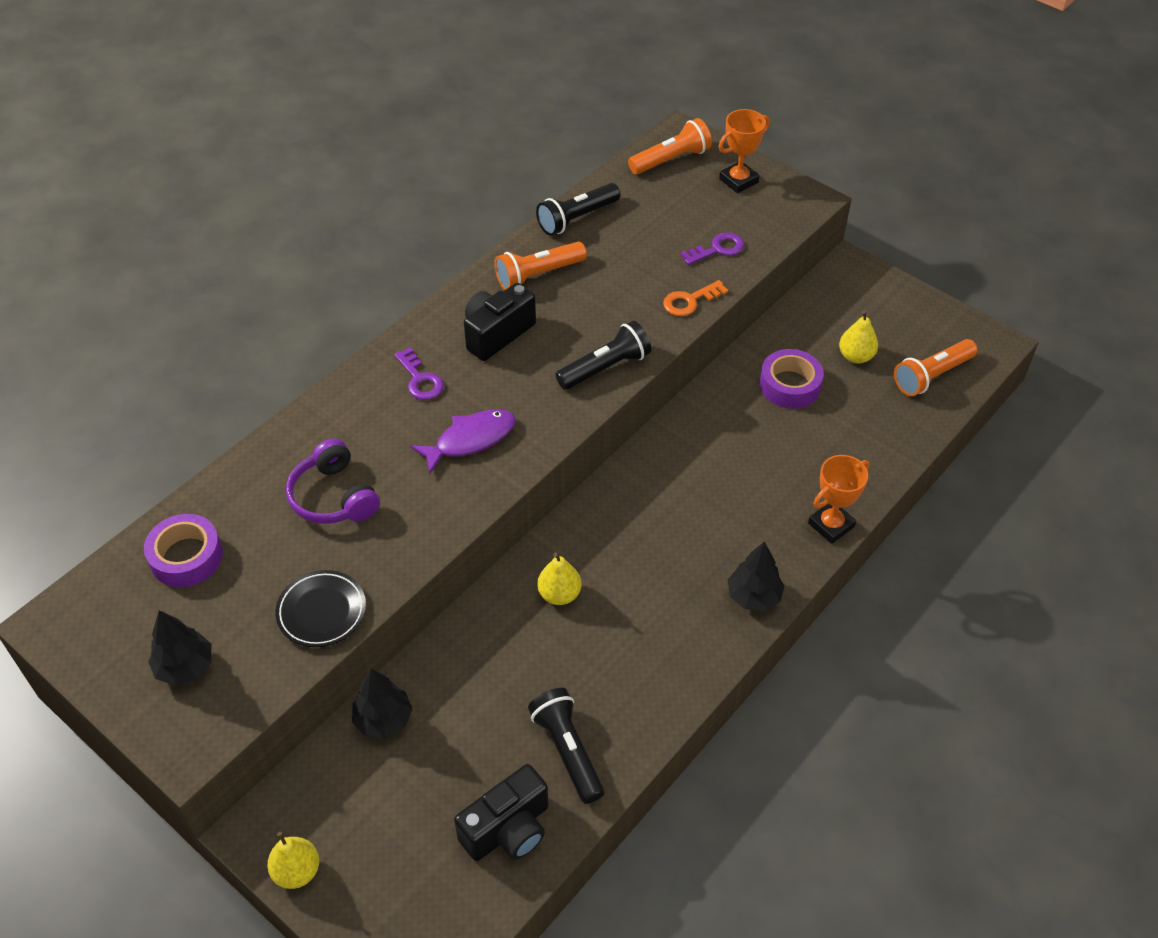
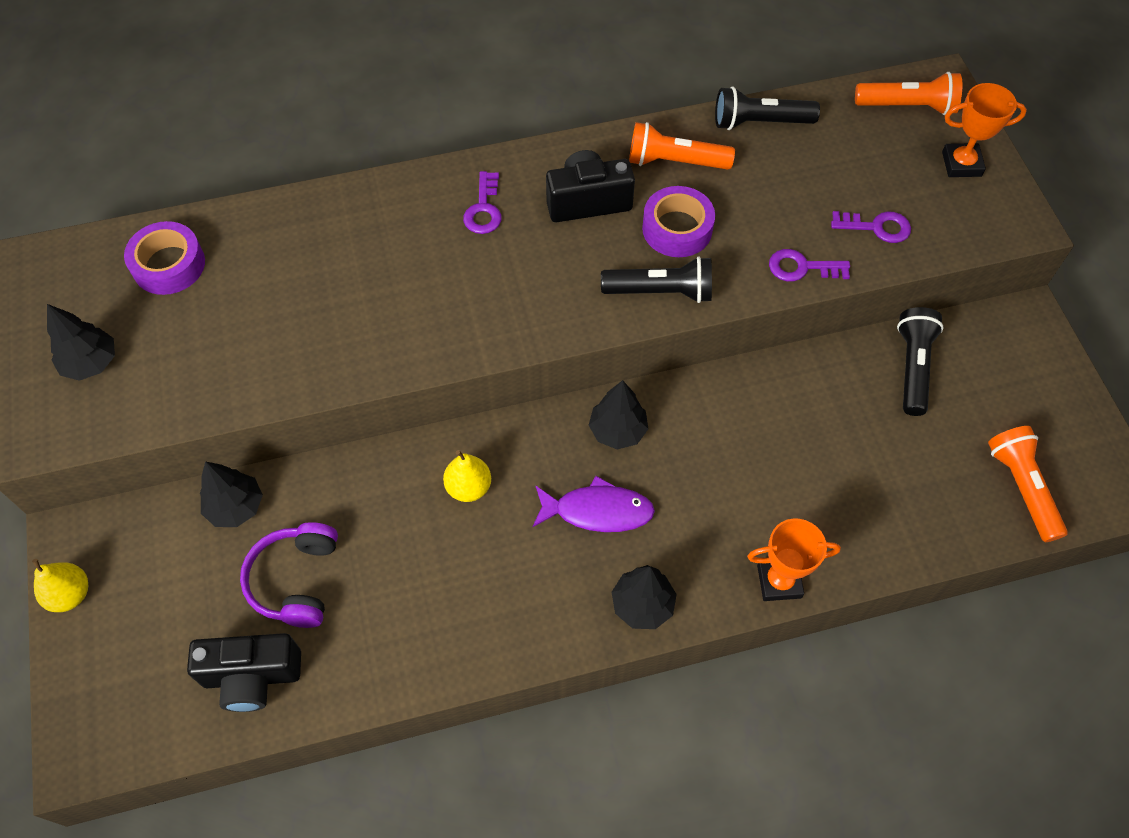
camera: 35 degrees right, 10 degrees up
black plate [275,570,366,647] -> none
purple headphones [286,438,380,524] -> purple headphones moved to [240,522,338,628]
purple fish [411,409,516,473] -> purple fish moved to [533,476,655,532]
black flashlight [528,688,604,804] -> black flashlight moved to [897,307,944,416]
orange key [663,280,728,316] -> purple key [769,249,850,281]
purple tape [760,349,824,409] -> purple tape moved to [642,186,715,257]
yellow pear [839,310,878,364] -> none
orange flashlight [894,339,978,396] -> orange flashlight turned 75 degrees clockwise [988,426,1068,542]
none -> black tree [589,380,648,449]

